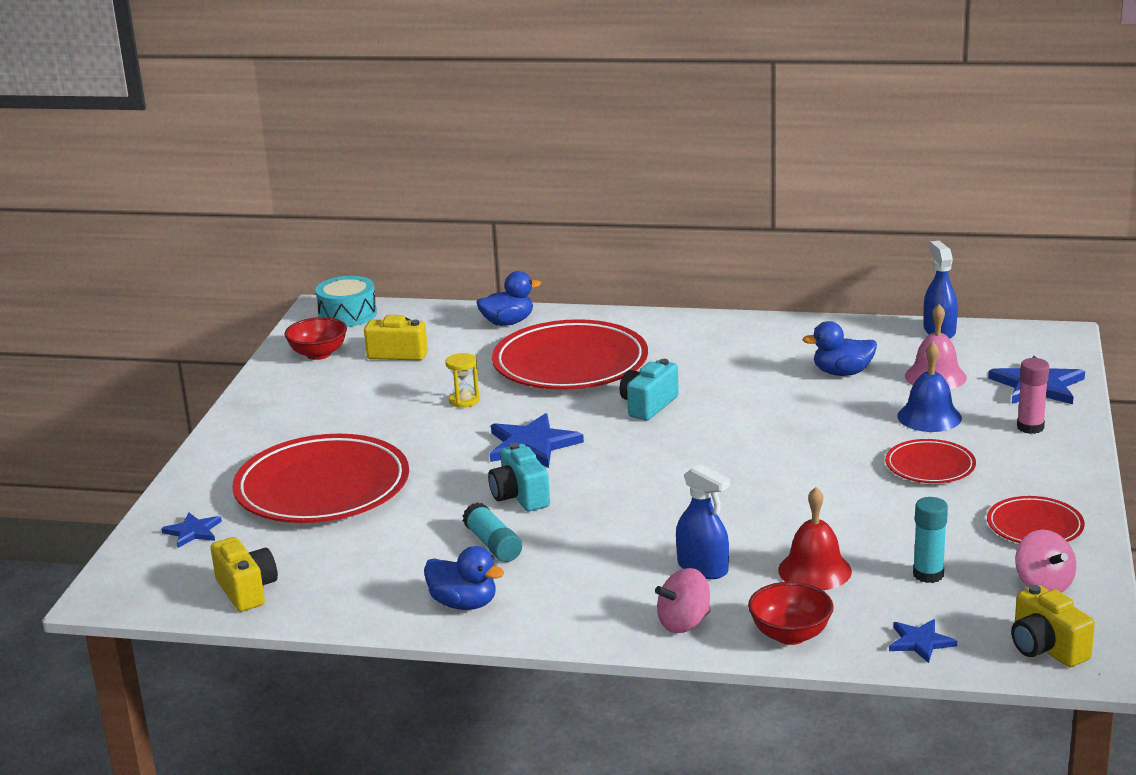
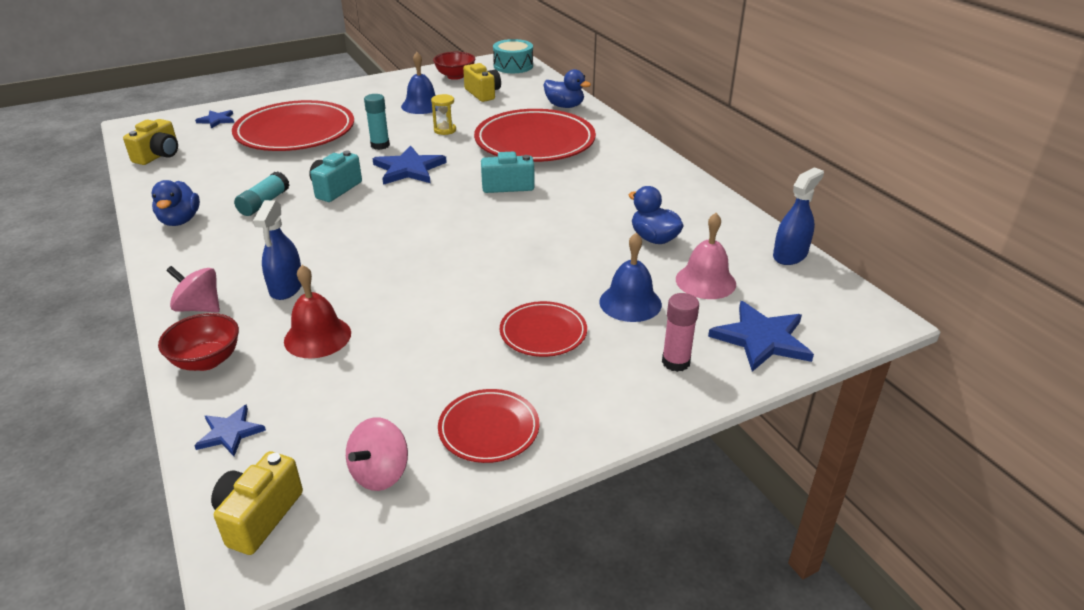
camera: 50 degrees right, 10 degrees up
turquoise glue stick [913,497,948,583] -> turquoise glue stick moved to [364,94,390,150]
none -> blue bell [401,52,438,114]

